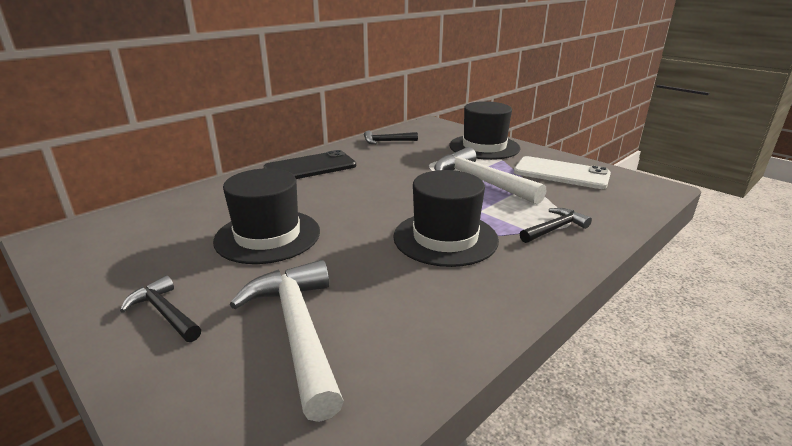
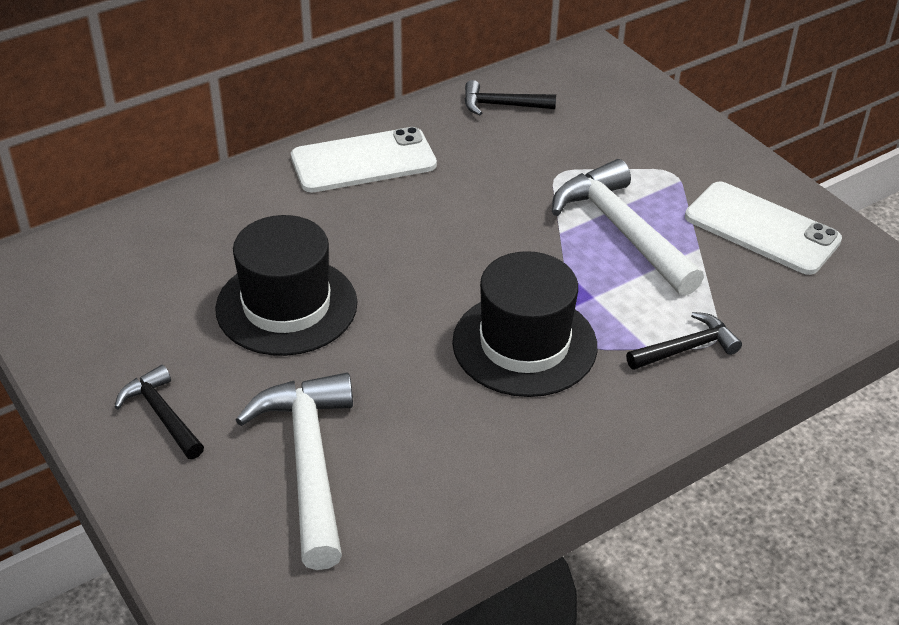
camera: 10 degrees right, 15 degrees up
black phone [263,150,356,179] -> white phone [291,127,437,192]
black hat [449,101,520,160] -> none

